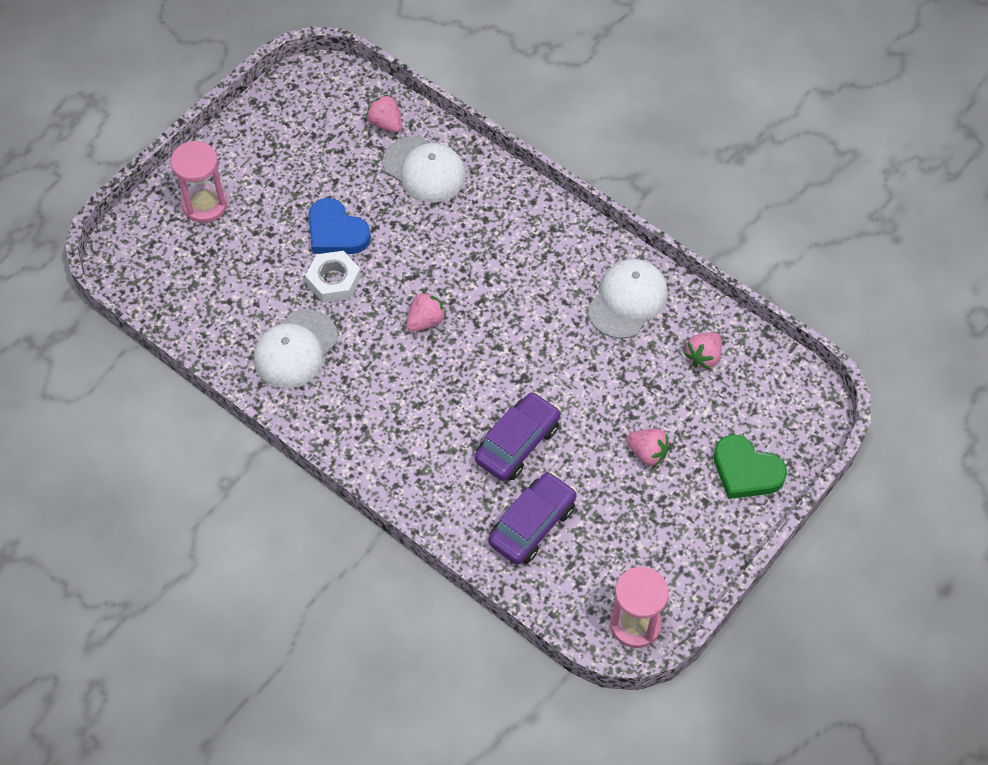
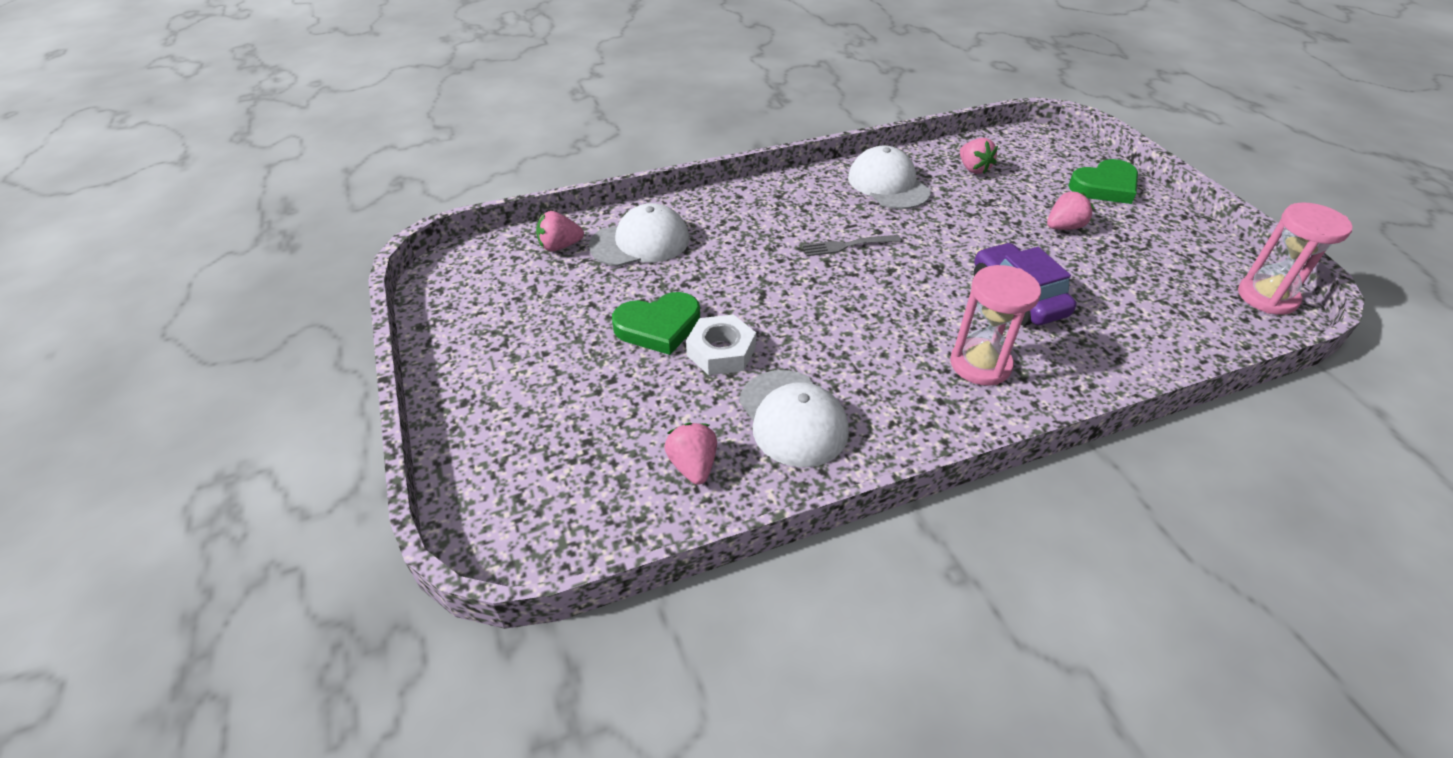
camera: 60 degrees left, 15 degrees down
pink hourglass [170,141,228,223] -> pink hourglass moved to [950,265,1041,385]
blue heart [309,198,371,254] -> green heart [612,292,700,355]
pink strawberry [406,292,446,332] -> pink strawberry moved to [664,422,717,485]
purple car [488,472,577,565] -> none
none -> grey fork [802,235,901,256]

